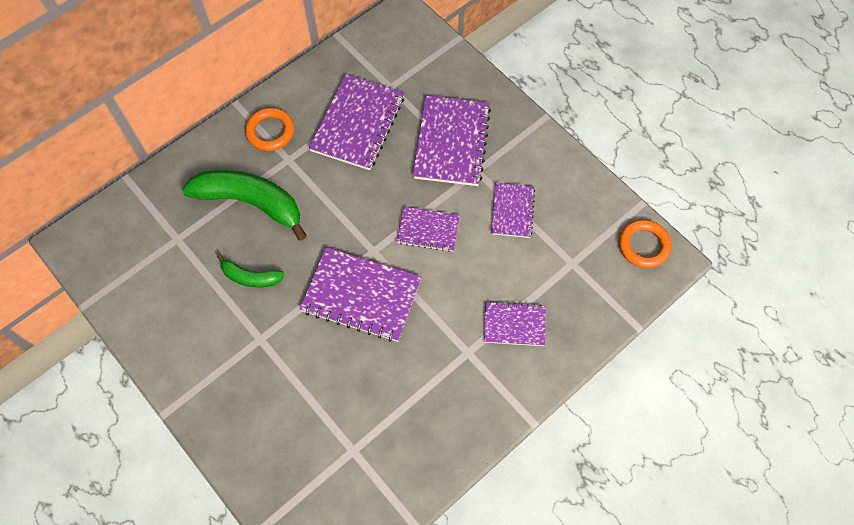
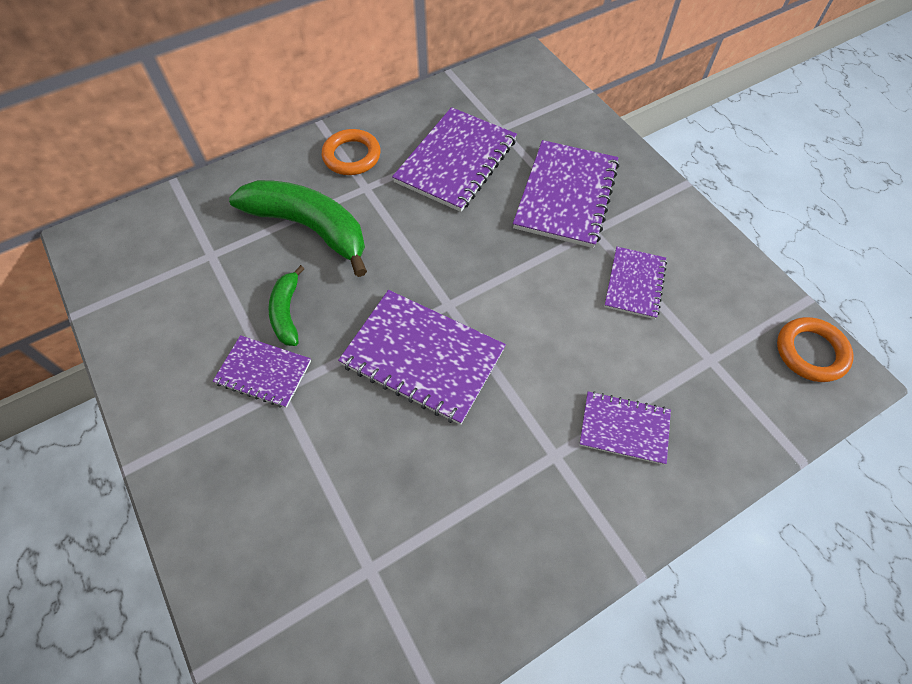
camera: 10 degrees right, 5 degrees down
green banana [217,253,285,287] -> green banana turned 60 degrees clockwise [268,265,304,346]
purple notebook [397,207,460,252] -> purple notebook moved to [213,335,311,408]

